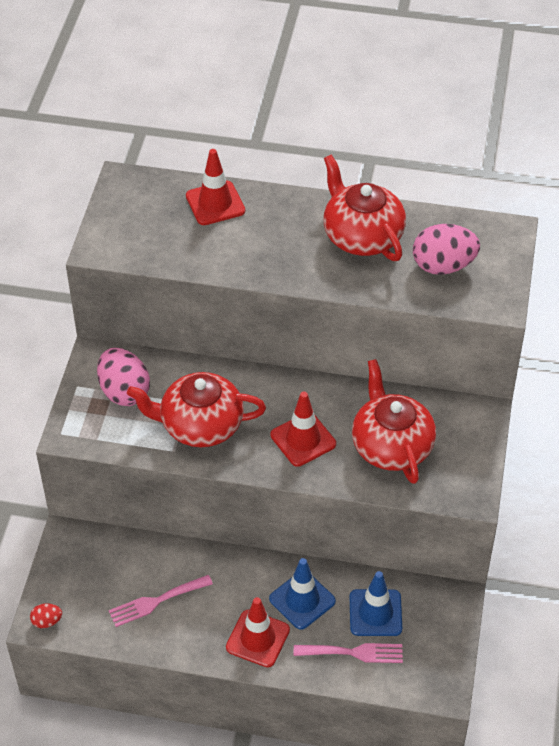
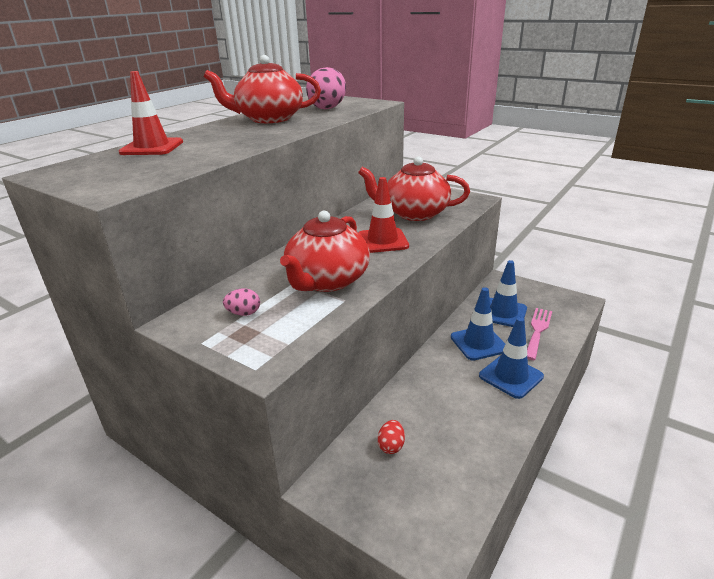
camera: 65 degrees left, 20 degrees down
red egg [30,603,62,628] -> red egg moved to [378,420,405,454]
pink egg [97,348,150,406] -> pink egg [223,288,260,316], size x0.48
pink fork [109,575,213,627] -> none
red traffic cone [226,597,290,667] -> blue traffic cone [479,317,544,399]

